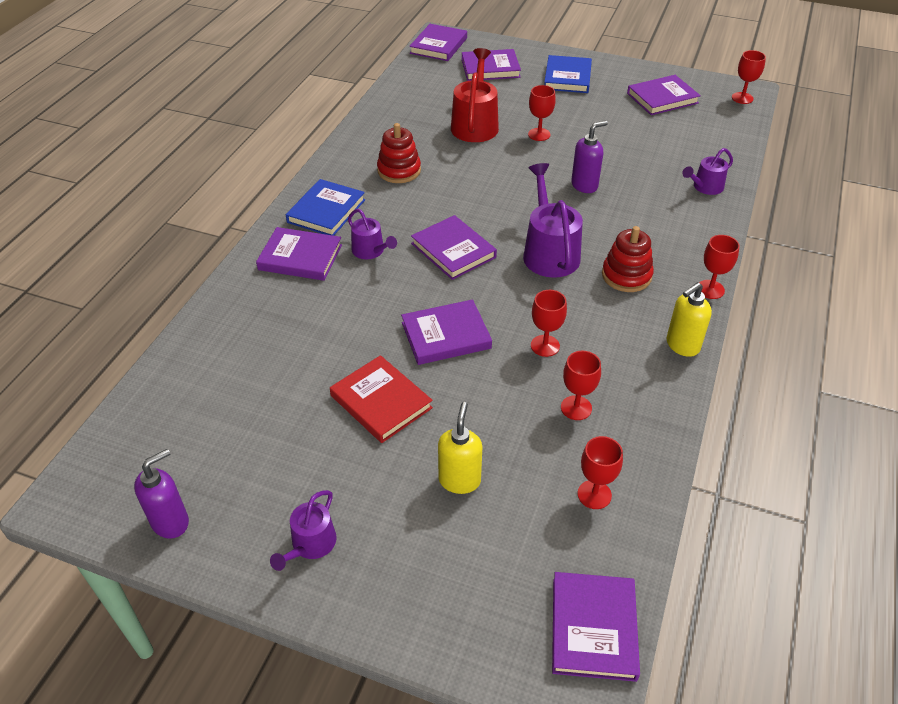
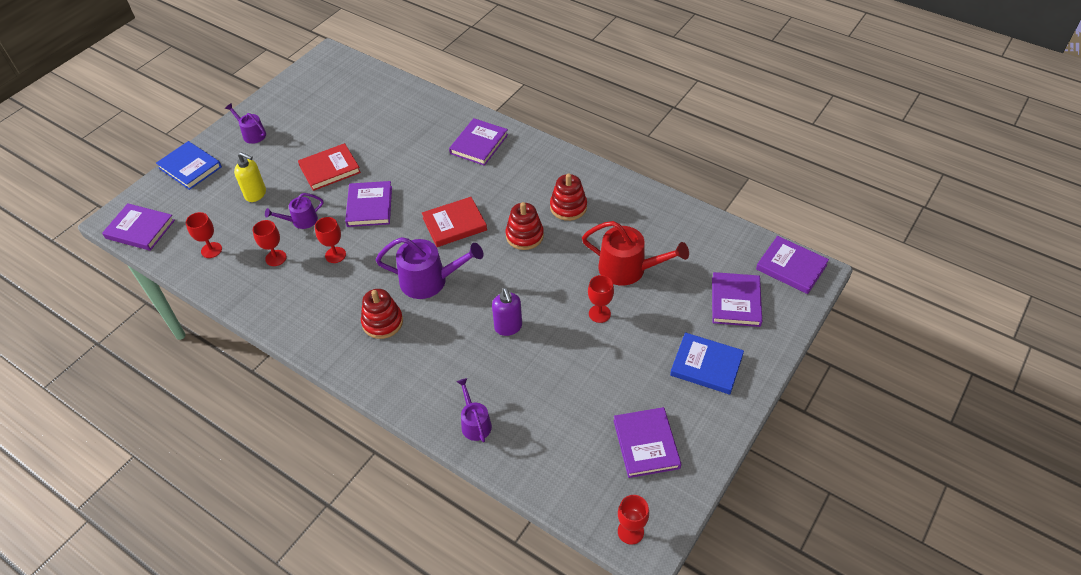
camera: 105 degrees right, 5 degrees up
purple soap dispenser [134,449,189,539] -> none
blue book [286,179,365,236] -> blue book moved to [156,141,222,190]
purple watering can [348,209,397,259] -> purple watering can moved to [265,193,323,229]
purple book [411,215,497,280] -> red book [422,197,487,247]
yellow soap dispenser [666,282,712,357] -> none
red goblet [699,235,740,299] -> none
none -> red stacking toy [506,202,544,250]

